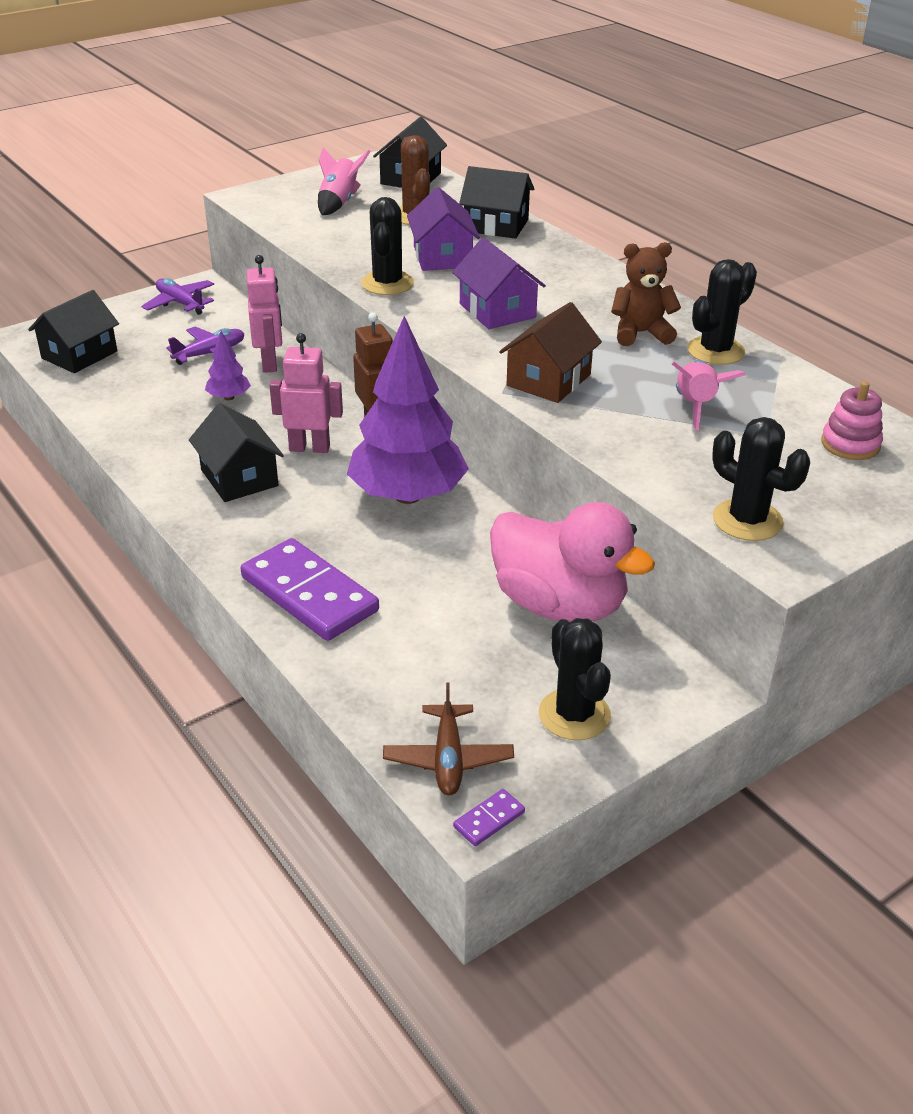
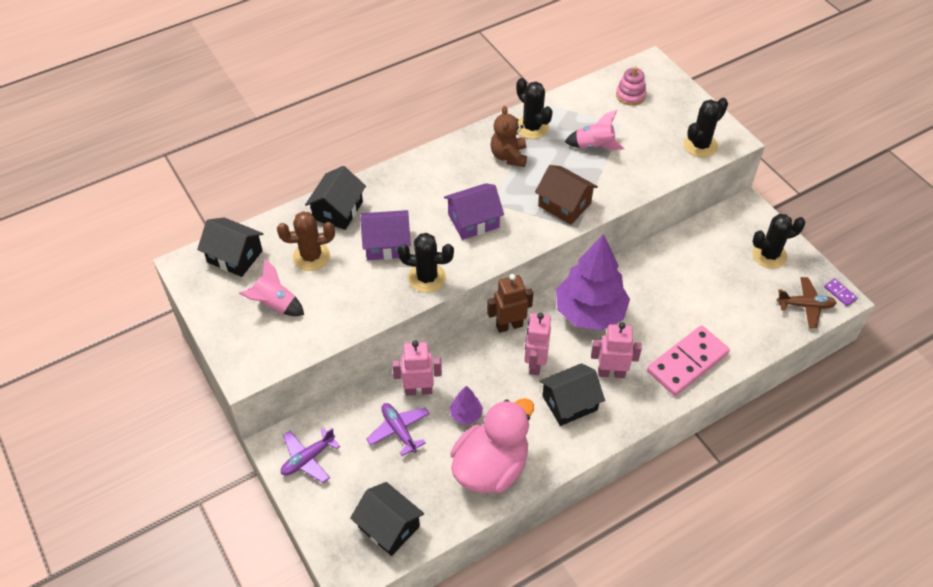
camera: 85 degrees left, 15 degrees up
purple domino [240,538,379,641] -> pink domino [647,325,730,396]
pink duck [490,502,655,622] -> pink duck moved to [451,398,534,493]
none -> pink robot [591,323,642,378]

